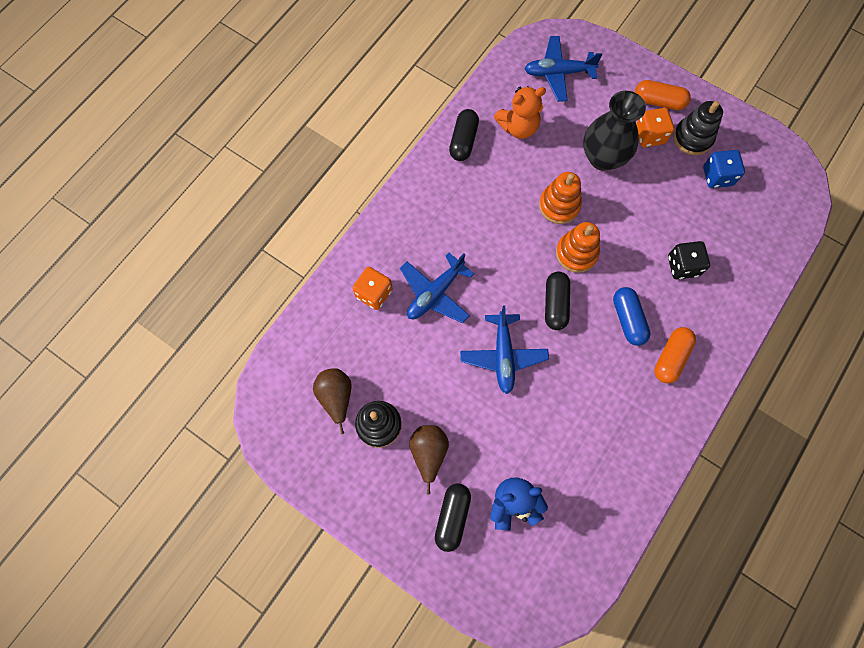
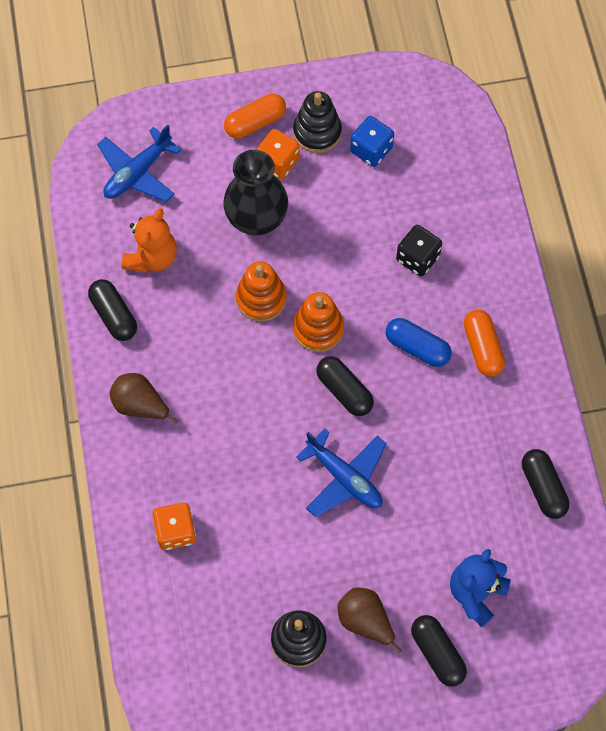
camera: 45 degrees left, 5 degrees down
brown pear [313,368,352,434] -> brown pear moved to [110,373,178,424]
blue plane [400,253,474,323] -> none
none -> black capsule [522,449,569,519]

